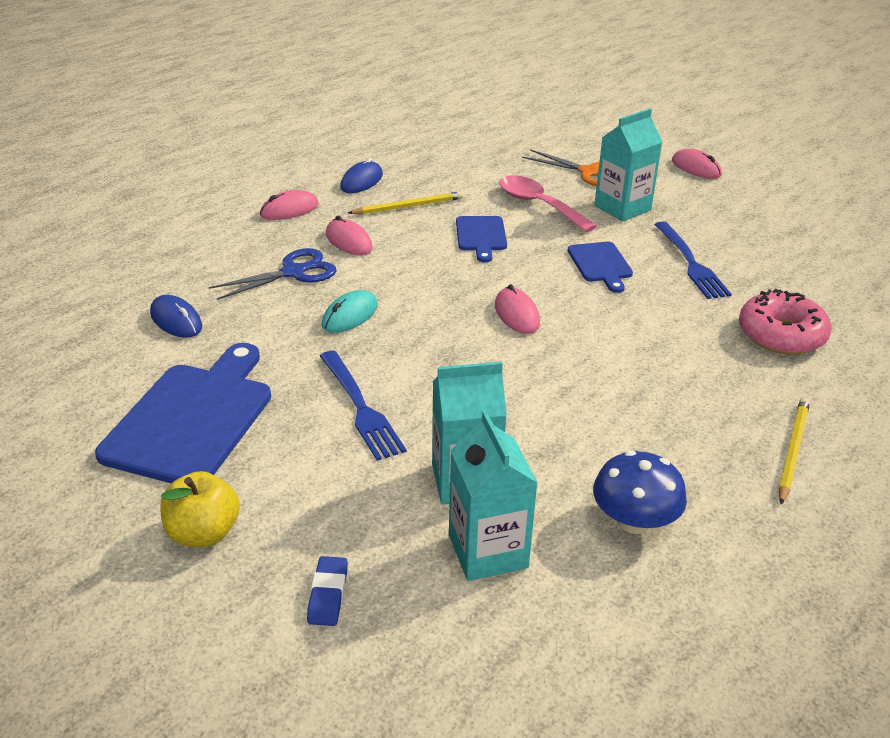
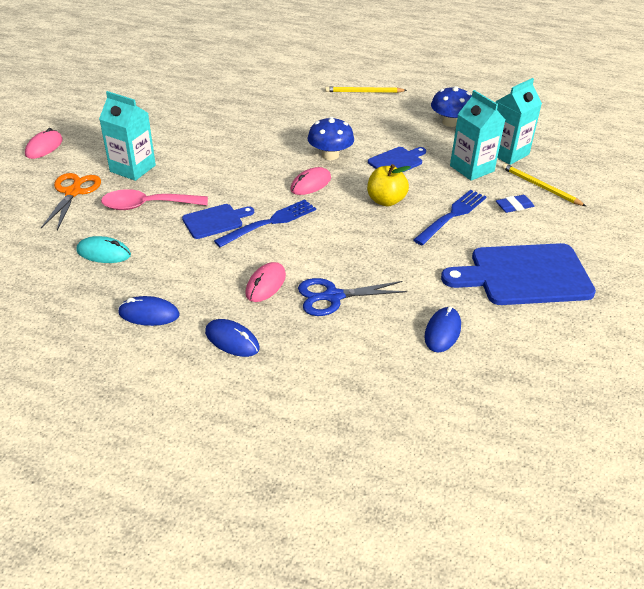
camera: 115 degrees left, 5 degrees up
yellow apple [160,471,240,547] -> yellow apple moved to [367,164,411,206]
blue scissors [209,248,336,300] -> blue scissors turned 45 degrees counterclockwise [298,278,407,316]
pink mouse [260,190,319,220] -> blue mouse [205,319,260,357]
blue eraser [307,556,348,626] -> blue eraser moved to [496,195,534,213]
turquoise mouse [322,290,378,333] -> turquoise mouse moved to [76,236,131,263]
yellow pencil [348,191,463,215] -> yellow pencil moved to [502,163,586,206]
pink spoon [499,175,597,232] -> pink spoon turned 60 degrees clockwise [101,189,208,210]
blue cutting board [568,242,633,293] -> blue cutting board moved to [368,147,426,172]
blue fork [654,221,732,299] -> blue fork moved to [214,199,316,247]
pink donut [739,289,831,355] -> none
none -> blue mushroom [308,117,354,160]

